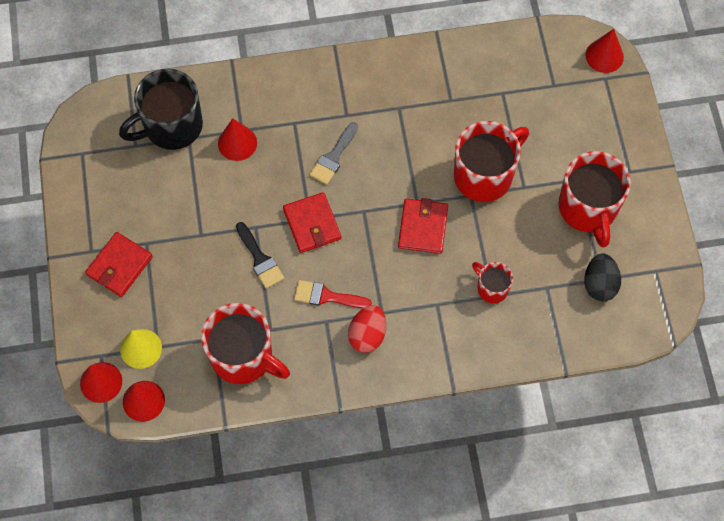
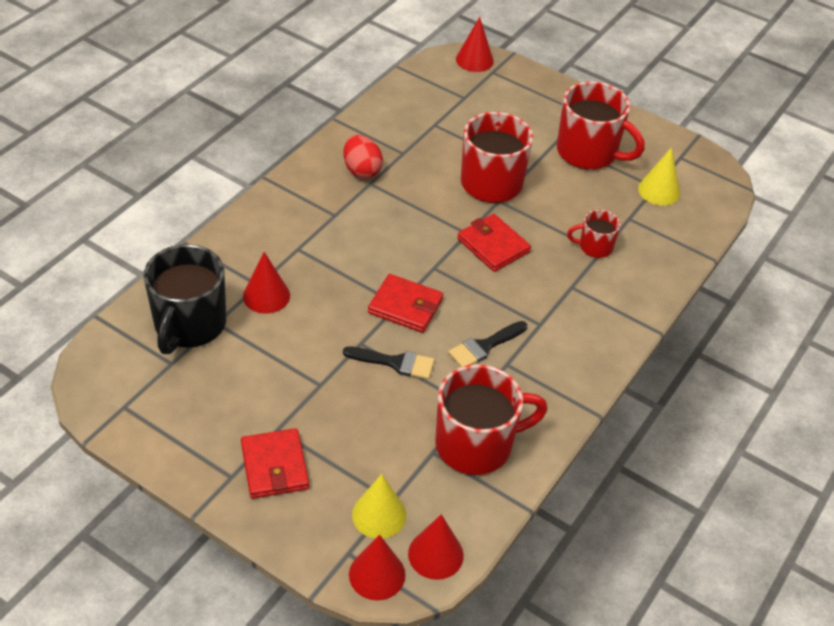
camera: 50 degrees left, 20 degrees down
red brush [294,280,372,308] -> black brush [448,321,527,367]
grey brush [310,122,358,185] -> none
red egg [348,305,386,353] -> red egg moved to [343,135,383,179]
black egg [584,254,621,301] -> yellow cone [638,147,680,206]

